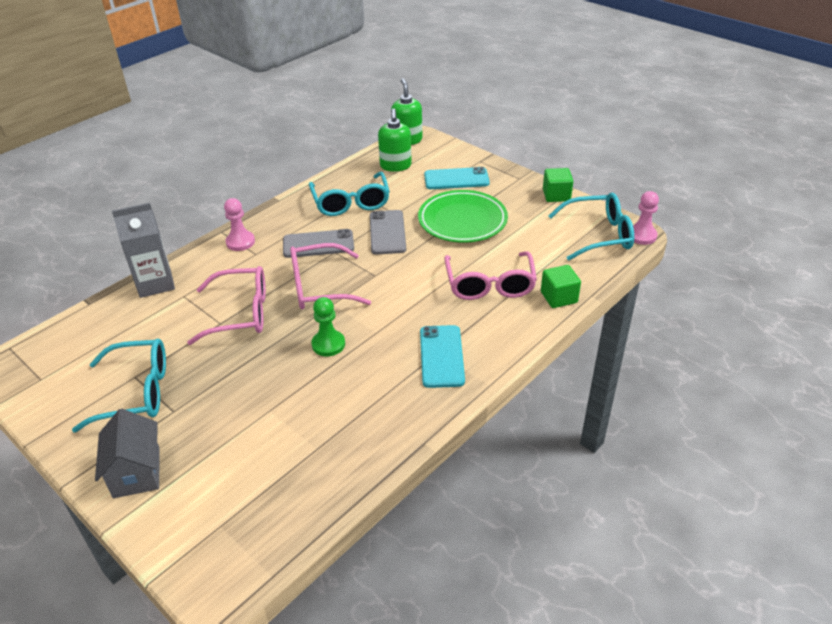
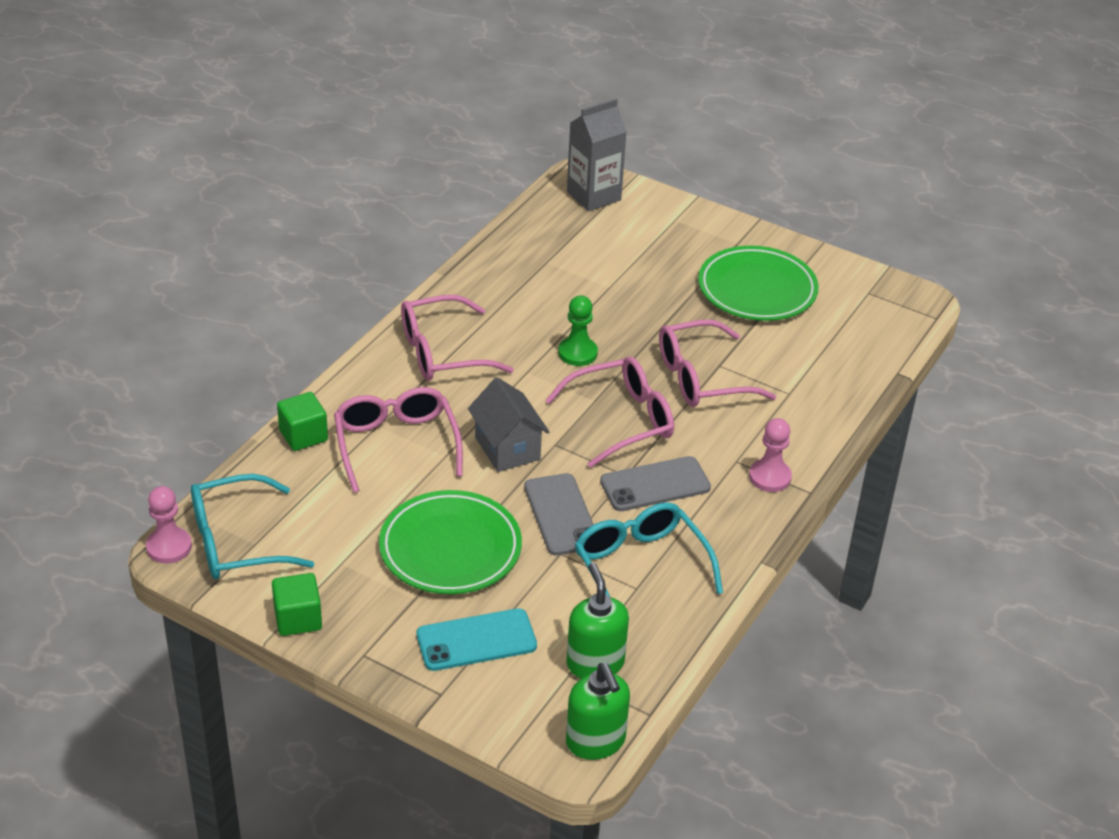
camera: 165 degrees right, 0 degrees up
turquoise glasses [72,339,166,432] -> green plate [698,246,819,321]
grey house [95,409,160,498] -> grey house moved to [468,377,549,472]
grey carton [112,203,175,298] -> grey carton moved to [567,98,627,211]
turquoise phone [420,325,465,388] -> pink glasses [401,295,514,381]

